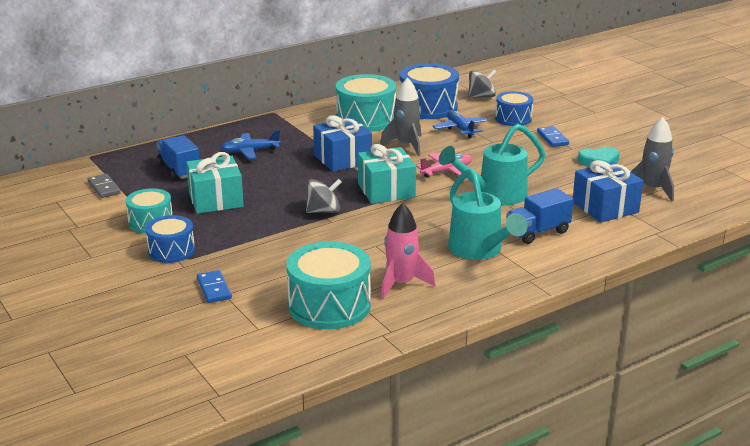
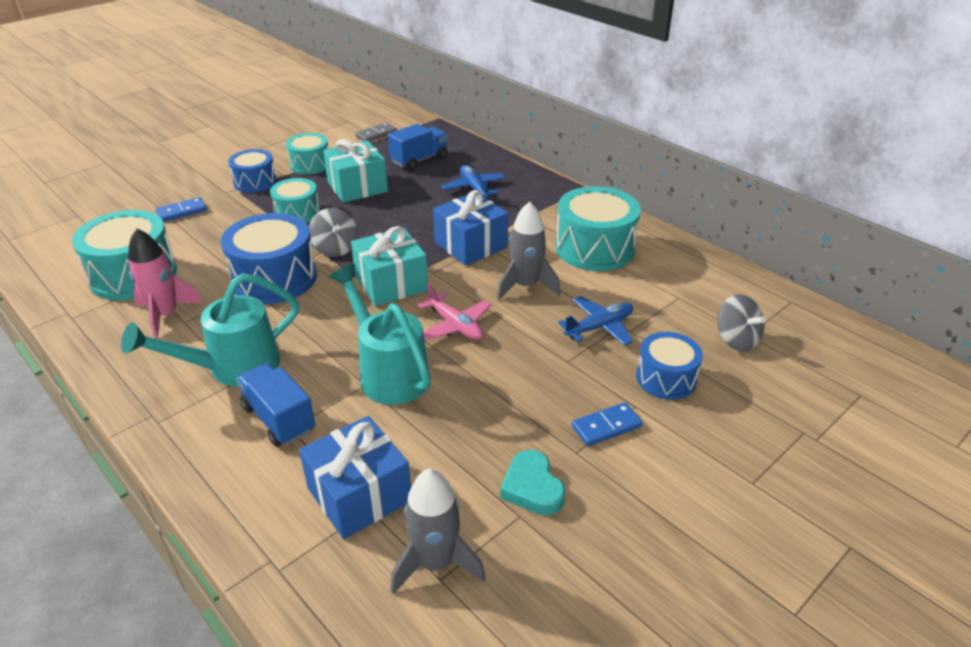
camera: 80 degrees right, 10 degrees up
blue drum [400,63,459,119] -> blue drum moved to [221,213,317,304]
none -> turquoise drum [270,178,320,223]

